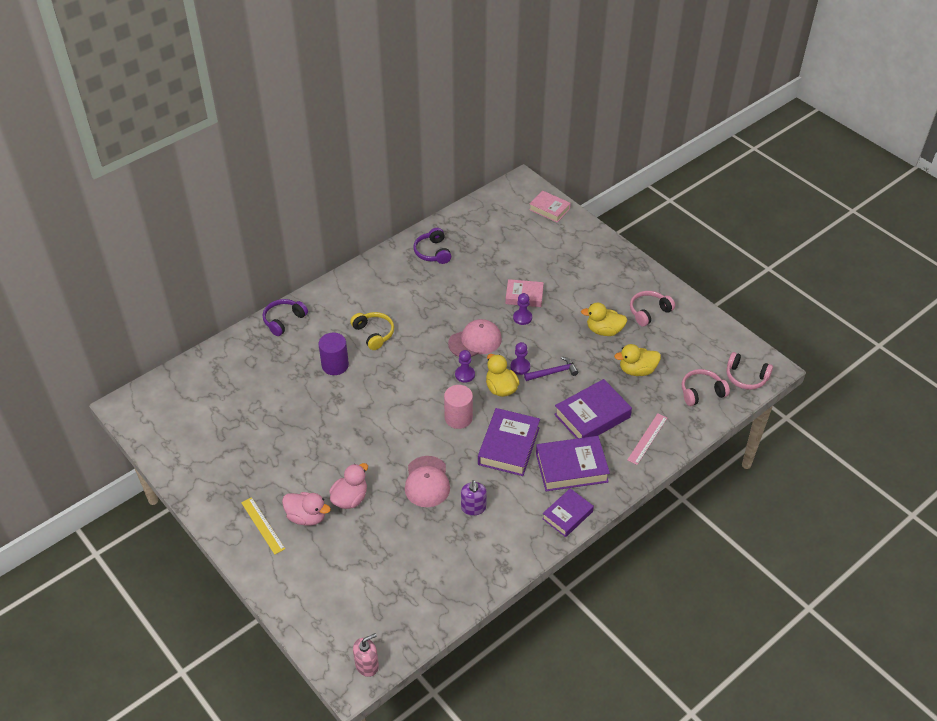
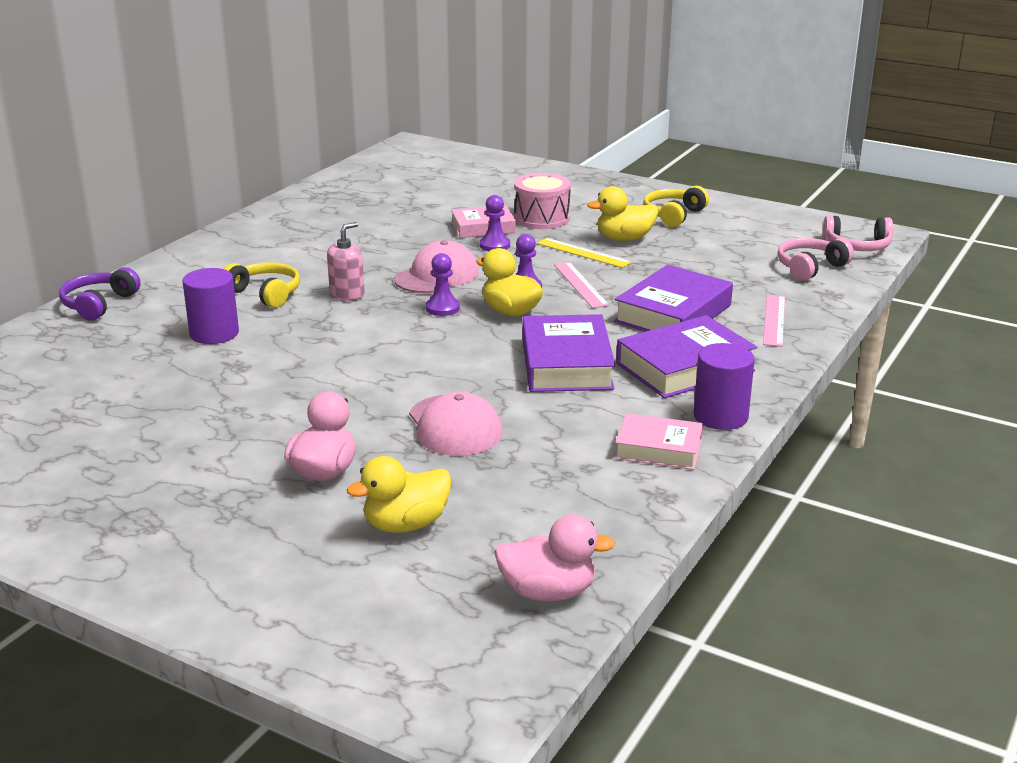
camera: 20 degrees left, 20 degrees down
yellow ruler [241,497,285,555] -> yellow ruler moved to [537,238,632,268]
pink duck [282,492,331,526] -> pink duck moved to [494,514,616,601]
pink soap dispenser [353,633,379,677] -> pink soap dispenser moved to [327,222,365,301]
purple headphones [413,228,451,264] -> none
pink cylinder [444,385,473,429] -> none
purple soap dispenser [461,480,487,516] -> none
purple hammer [524,356,578,381] -> pink ruler [554,262,609,308]
pink book [529,190,571,222] -> pink book moved to [615,413,703,470]
purple book [542,488,594,537] -> purple cylinder [694,343,755,430]
yellow duck [614,344,661,376] -> yellow duck moved to [347,456,452,533]
pink headphones [630,291,675,327] -> yellow headphones [643,186,709,227]
none -> pink drum [514,173,571,229]

